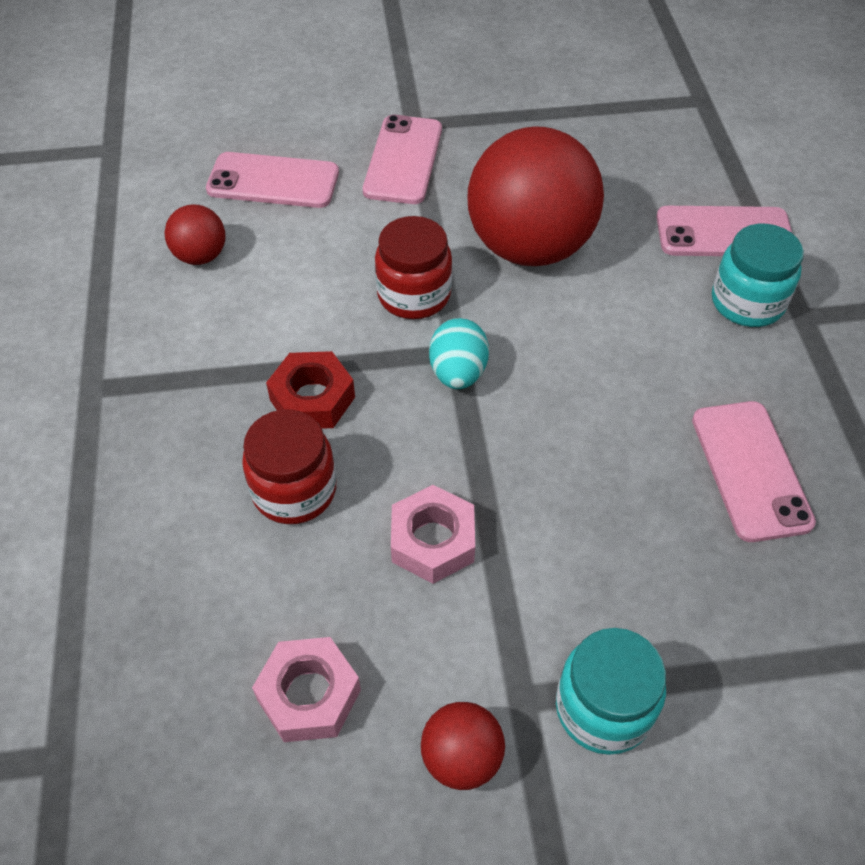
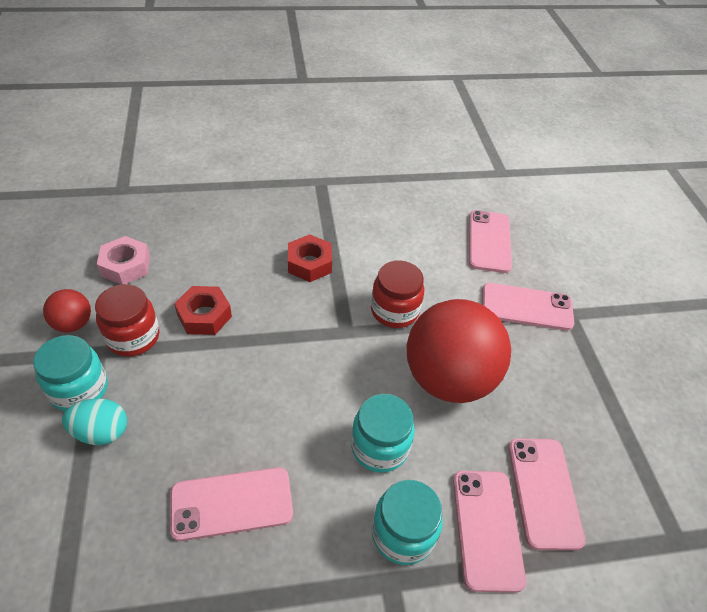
camera: 85 degrees right, 5 degrees down
red ball [164,204,225,265] -> none
red jar [242,410,336,524] -> red jar moved to [95,284,160,356]
pink nut [391,485,475,584] -> red nut [174,286,232,335]
turquoise egg [429,318,489,389] -> turquoise egg moved to [62,398,127,445]
none -> turquoise jar [351,394,415,473]
none -> pink phone [508,438,585,550]

